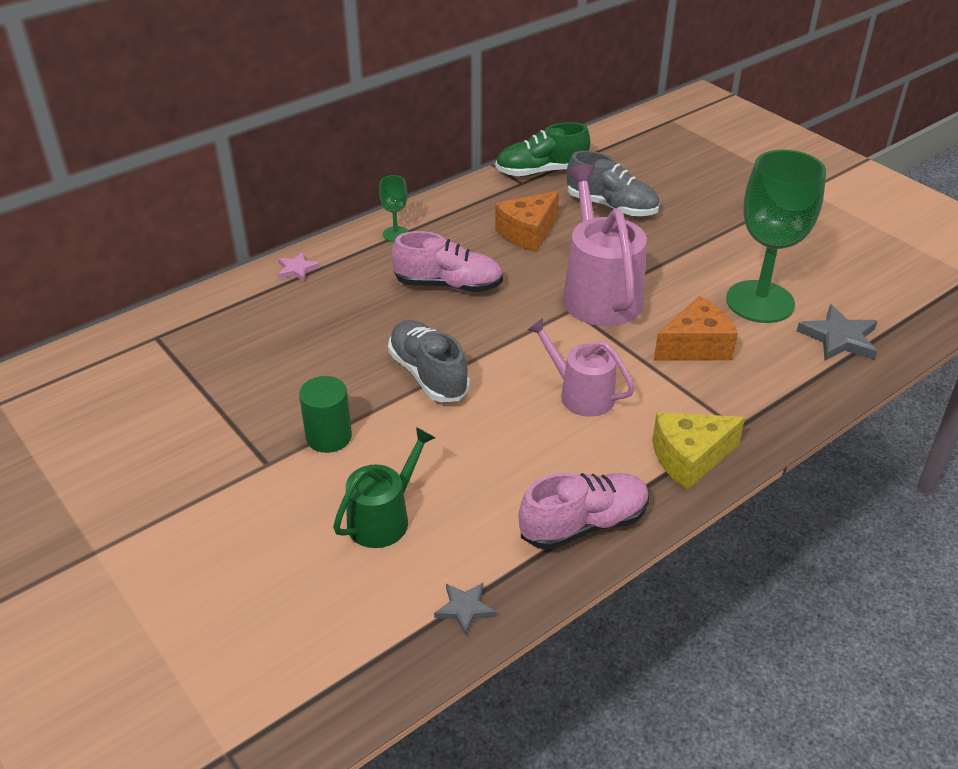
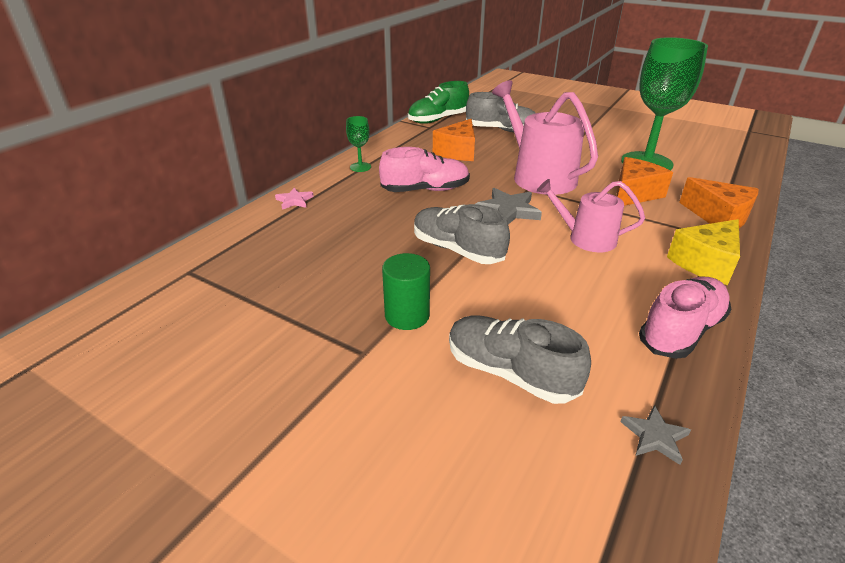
camera: 20 degrees left, 5 degrees down
green watering can [333,427,435,548] -> grey shoe [449,315,591,404]
grey star [797,304,877,361] -> grey star moved to [476,188,542,224]
none -> orange cheese [679,177,759,228]

